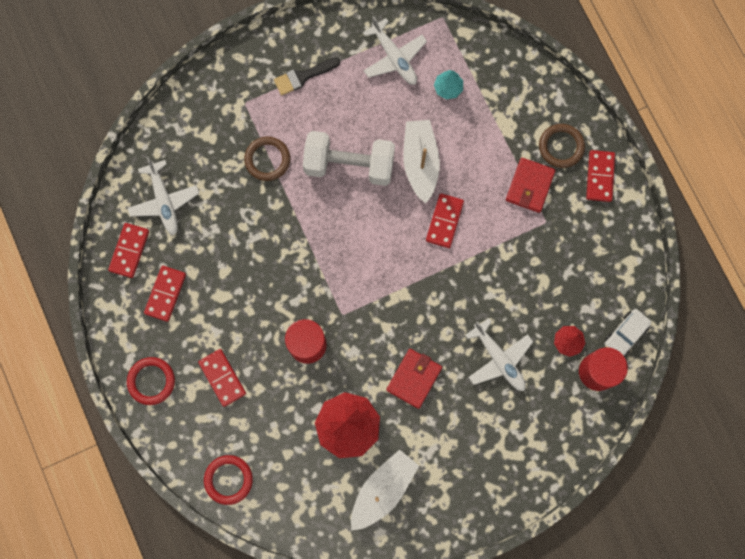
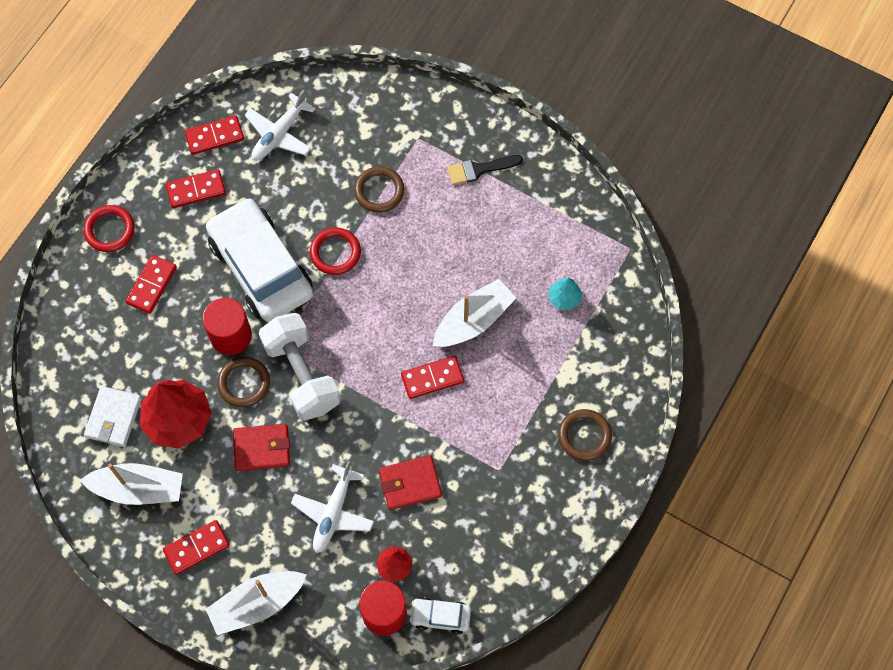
camera: 55 degrees right, 10 degrees down
red ring [204,455,253,505] -> red ring moved to [310,227,361,275]
black brush [274,58,340,96] -> black brush turned 45 degrees counterclockwise [447,155,523,185]
white dumbbell [303,131,395,186] -> white dumbbell moved to [259,313,341,421]
white plane [363,16,427,85] -> none
red wallet [506,158,555,213] -> red wallet moved to [379,455,442,510]
red domino [586,150,615,202] -> red domino moved to [163,520,230,575]
none -> white wallet [84,386,142,447]
none -> white boat [205,571,307,635]
none -> white car [206,198,313,322]
none -> brown ring [217,357,270,407]

